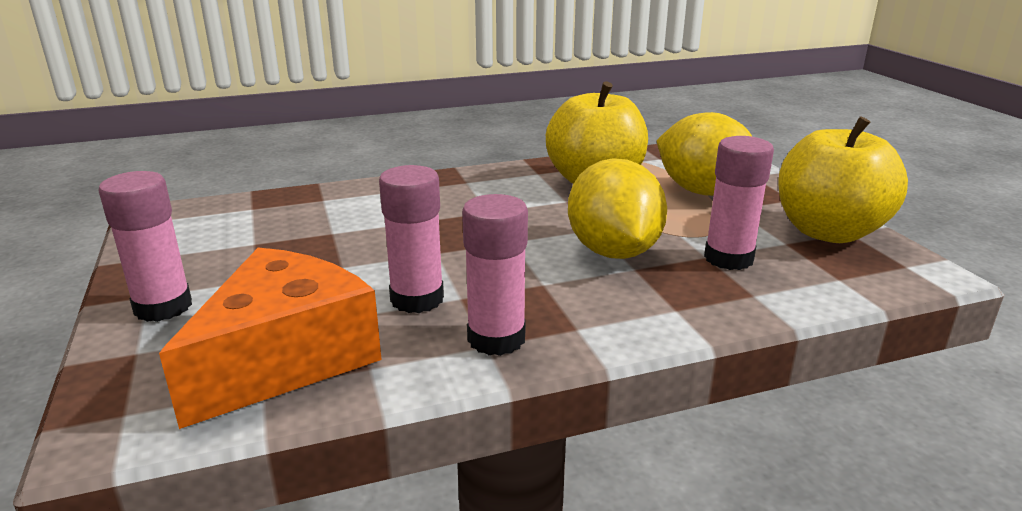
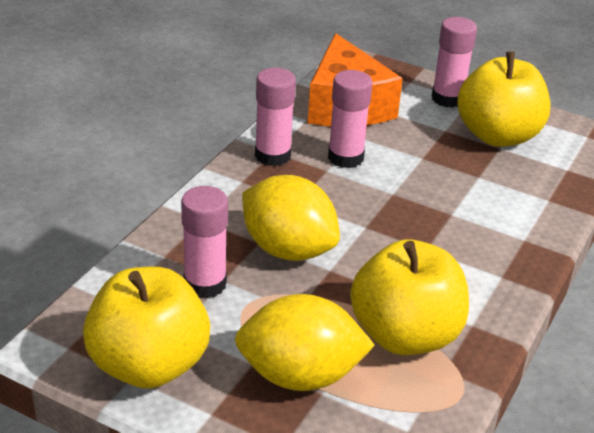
camera: 135 degrees right, 10 degrees up
none -> yellow apple [457,51,551,147]

